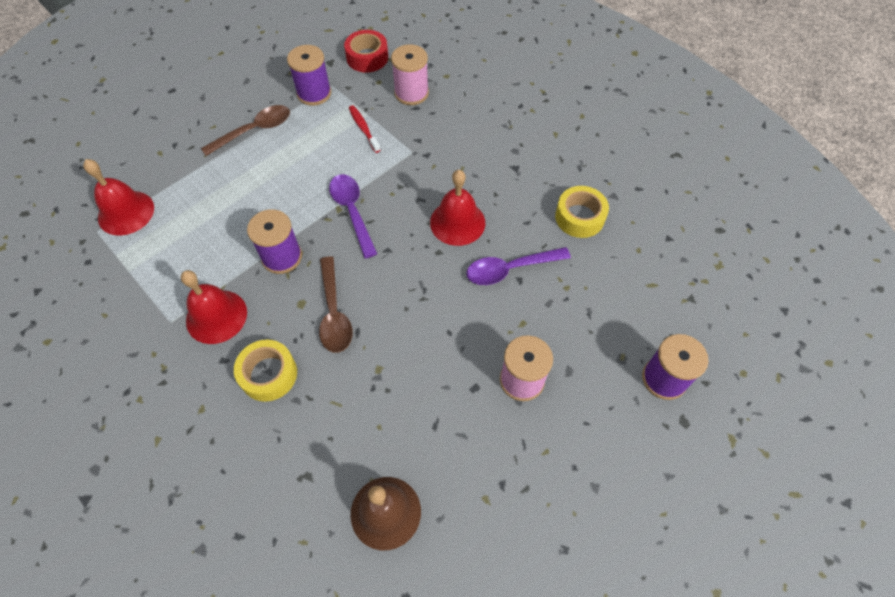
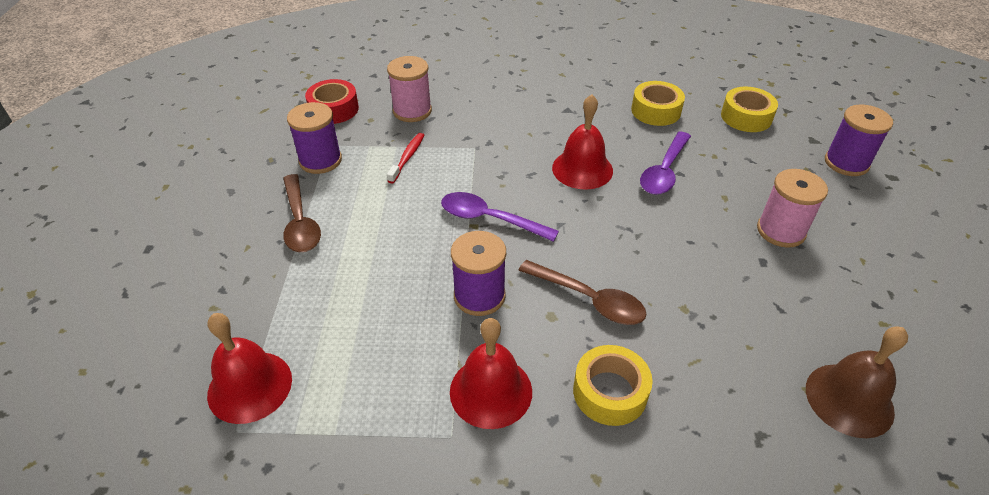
camera: 45 degrees left, 15 degrees down
brown spoon [201,105,290,156] -> brown spoon turned 150 degrees clockwise [283,174,321,252]
red toothbrush [349,105,381,153] -> red toothbrush turned 90 degrees clockwise [387,133,424,183]
none -> yellow tape [721,87,778,132]

